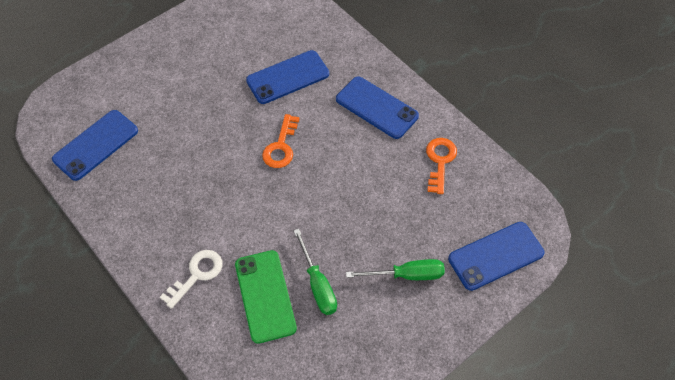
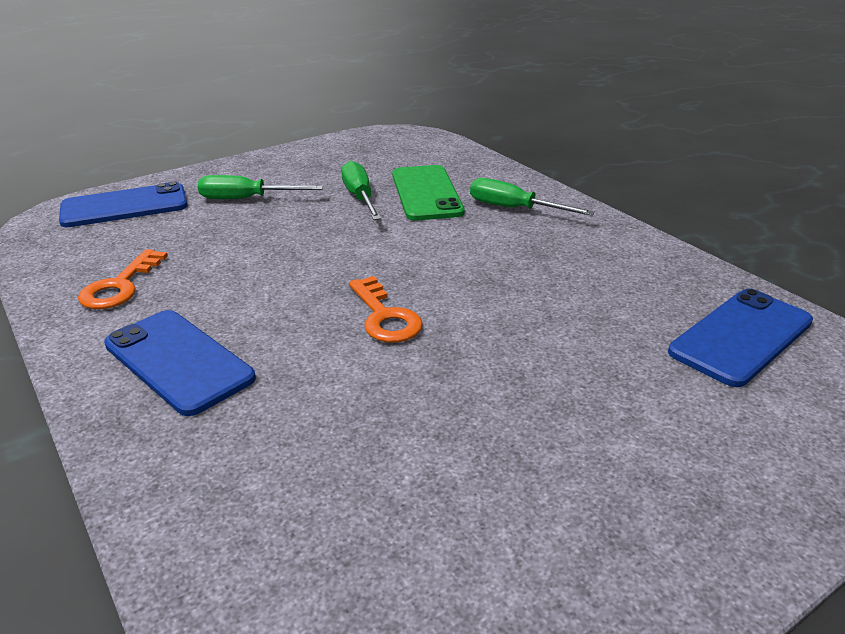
camera: 175 degrees left, 25 degrees down
white key [160,250,222,309] -> green screwdriver [470,178,595,216]
blue phone [246,50,329,104] -> none
orange key [262,114,300,168] -> orange key turned 135 degrees clockwise [349,276,423,343]

